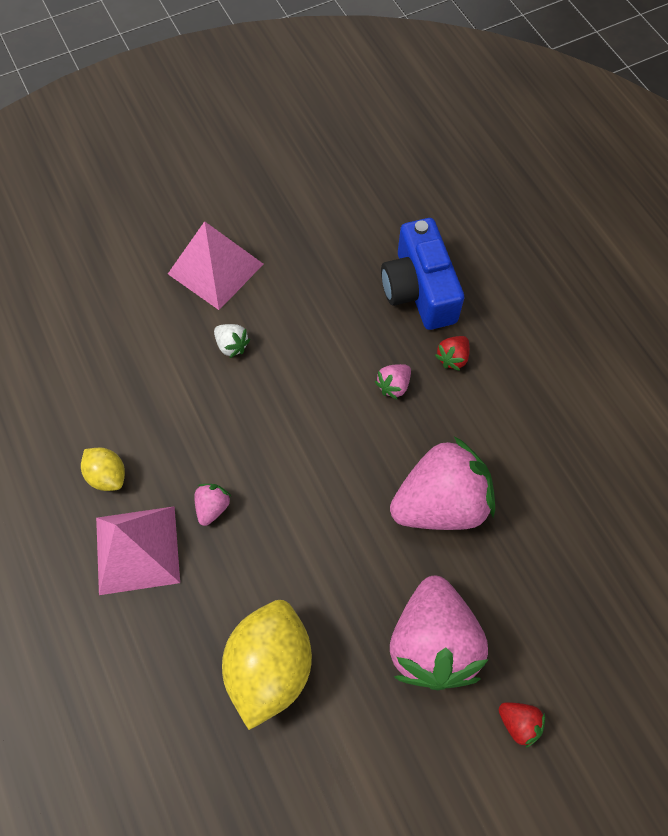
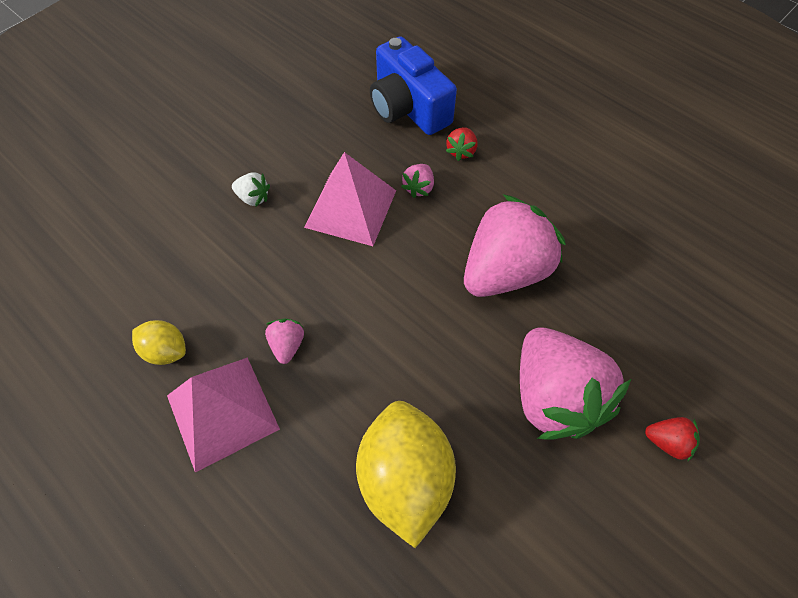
camera: 20 degrees left, 5 degrees down
pink pyramid [168,221,263,310] -> pink pyramid moved to [304,152,396,246]

